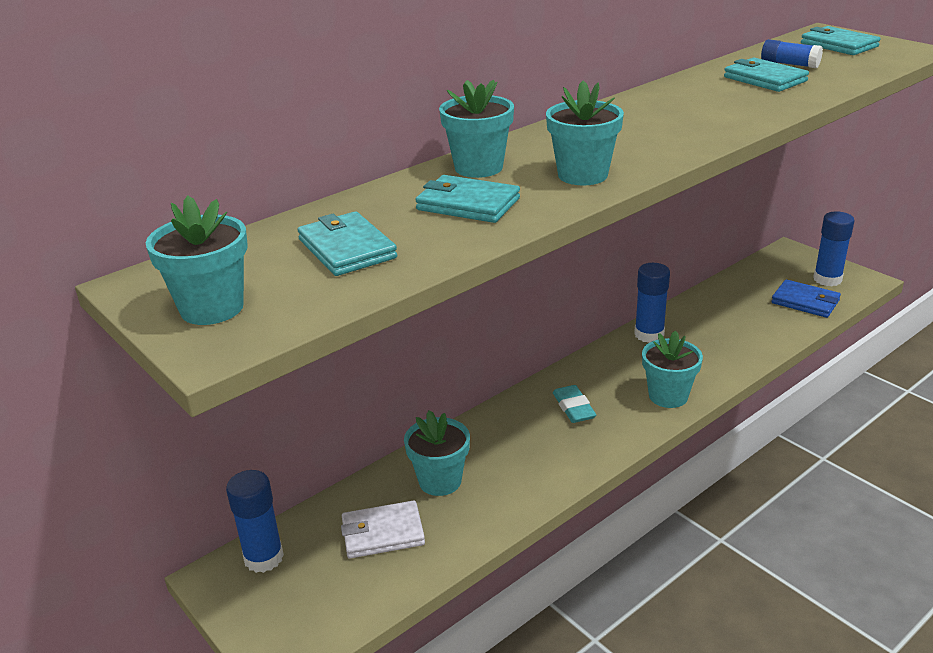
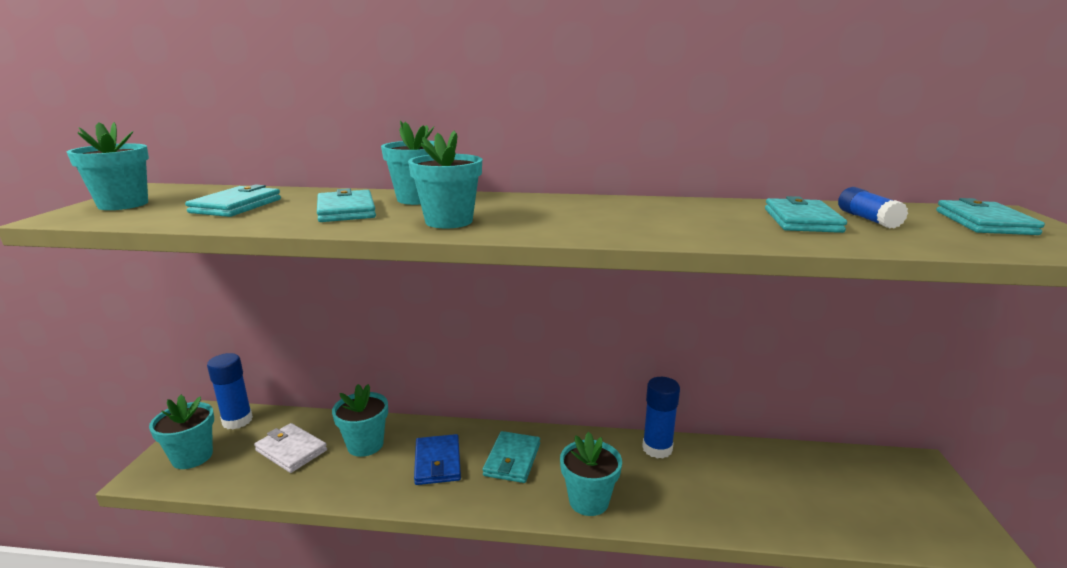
camera: 45 degrees right, 10 degrees down
turquoise eraser [553,385,596,423] -> turquoise wallet [482,431,540,483]
blue wallet [771,279,841,318] -> blue wallet moved to [414,434,461,485]
blue glue stick [813,211,855,286] -> none
none -> turquoise flower pot [149,395,214,469]

